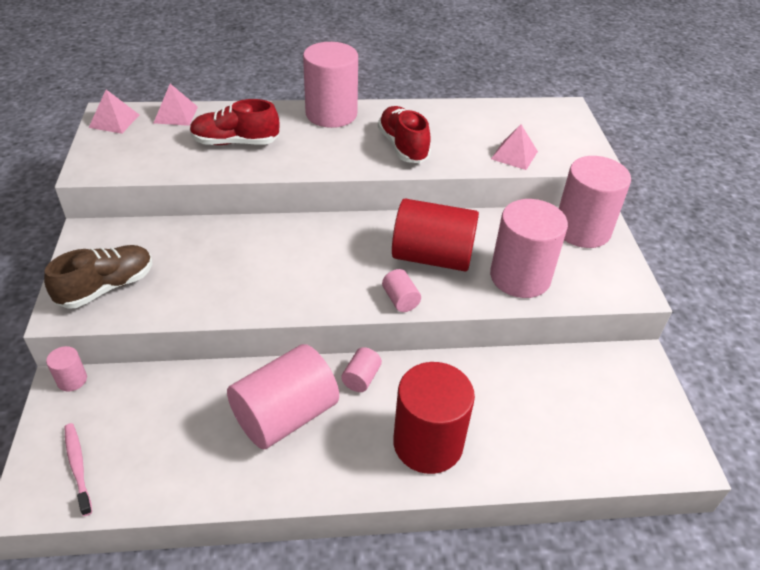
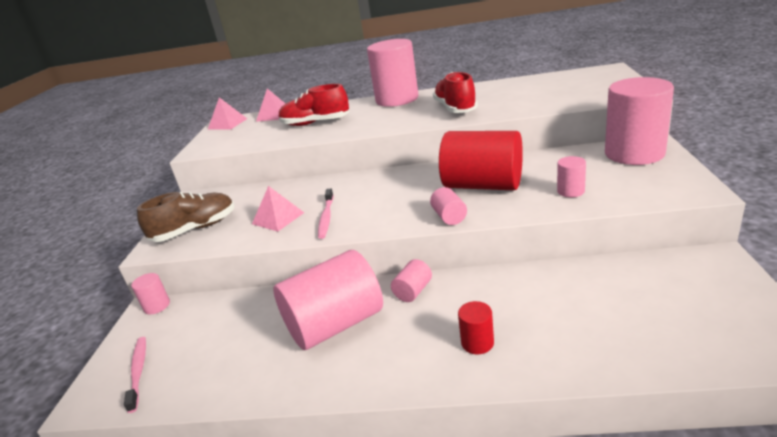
camera: 15 degrees right, 15 degrees down
red cylinder [393,362,475,474] -> red cylinder [458,301,494,354], size x0.43
pink cylinder [490,199,568,298] -> pink cylinder [557,156,586,197], size x0.43
pink pyramid [491,124,538,170] -> pink pyramid moved to [252,186,304,231]
none -> pink toothbrush [318,188,334,239]

